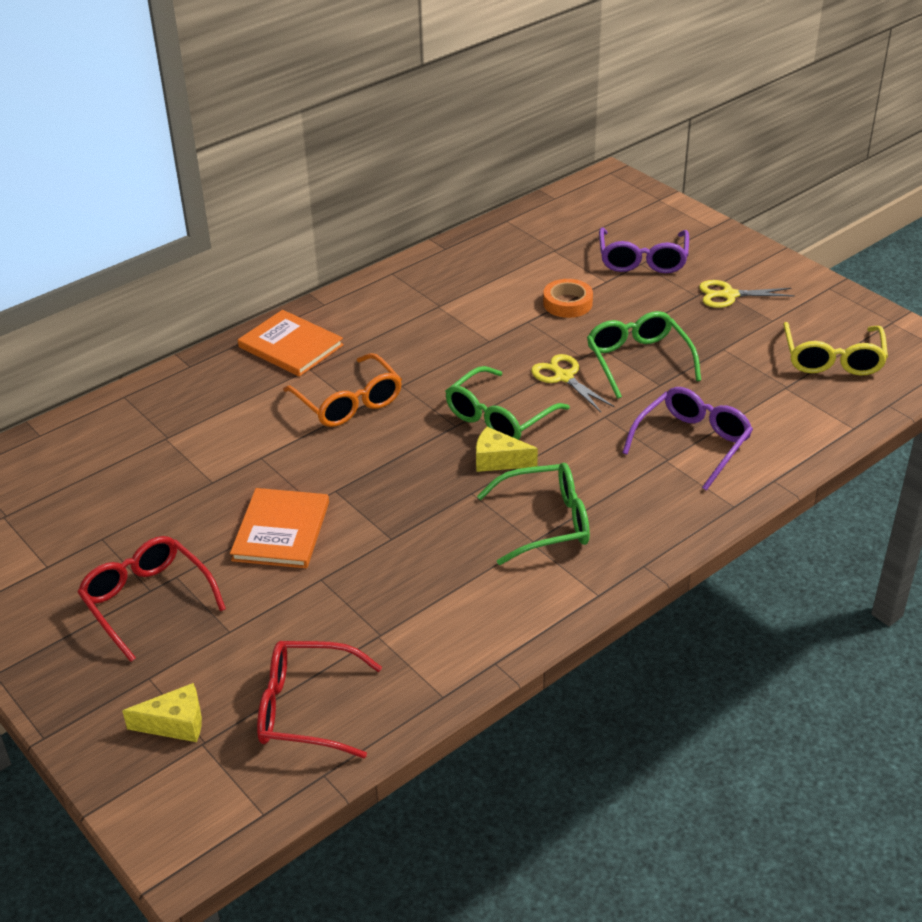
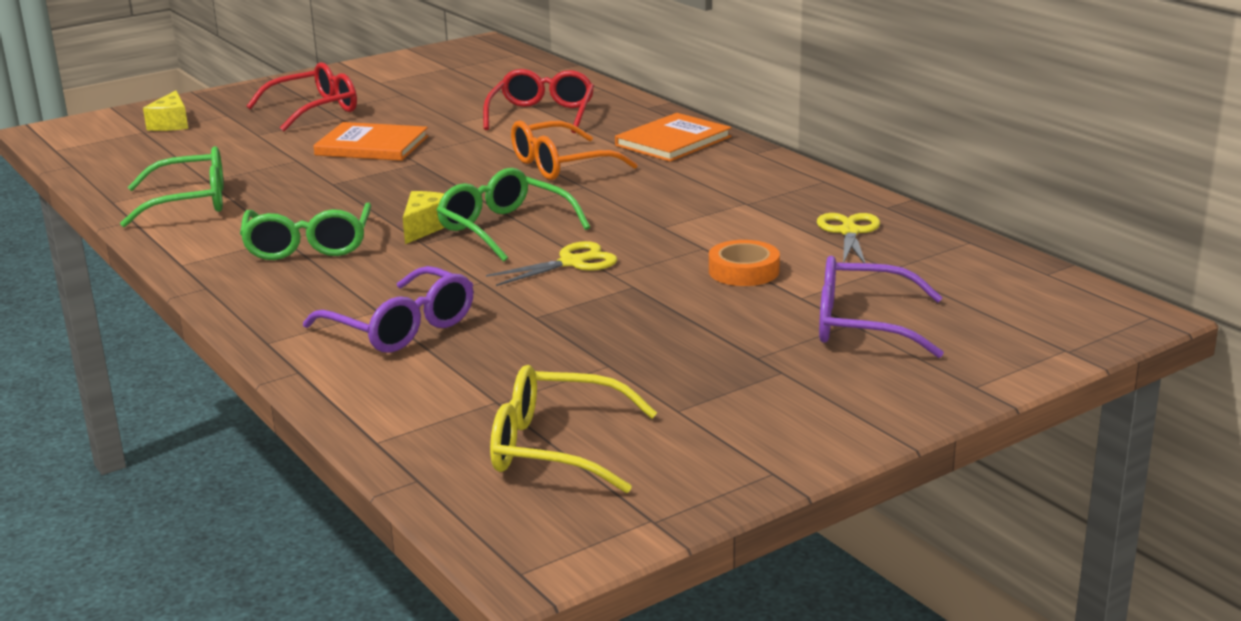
camera: 95 degrees right, 15 degrees down
red glasses [257,641,382,758] -> red glasses moved to [483,69,594,133]
green glasses [587,311,701,399] -> green glasses moved to [120,146,224,227]
yellow scissors [699,280,795,308] -> yellow scissors moved to [817,213,880,263]

